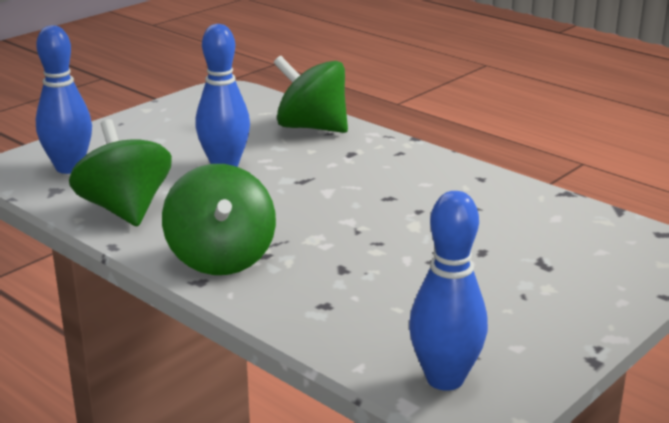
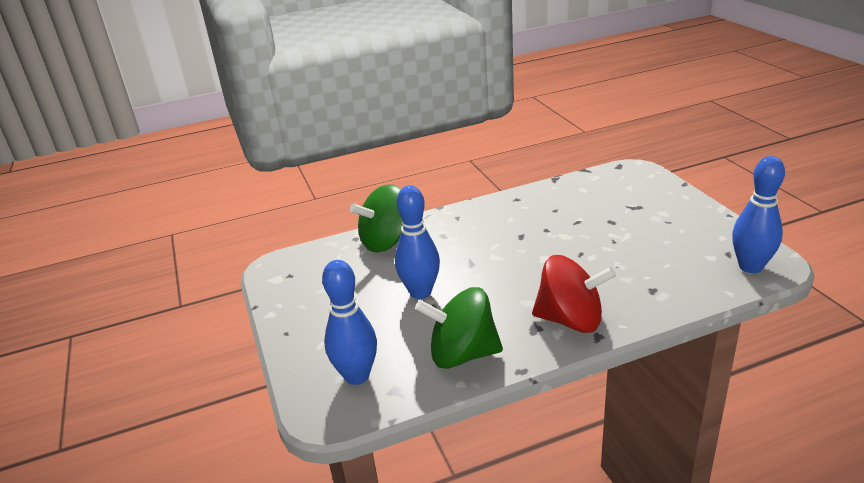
camera: 60 degrees left, 5 degrees up
green spinning top [162,164,276,275] -> red spinning top [532,255,616,333]

